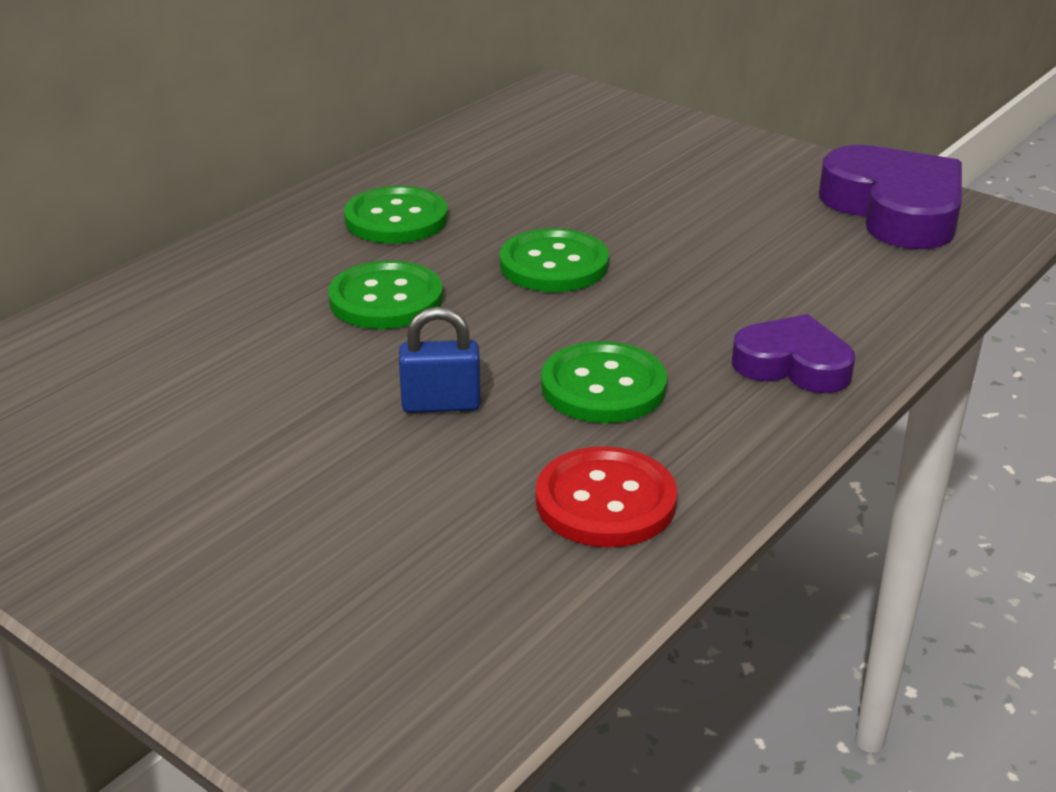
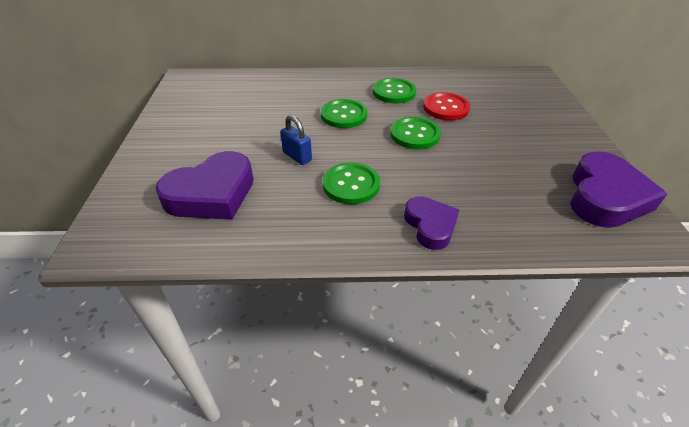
camera: 50 degrees right, 10 degrees up
red button [536,446,677,547] -> red button moved to [423,92,470,120]
none -> purple heart [156,151,254,220]

